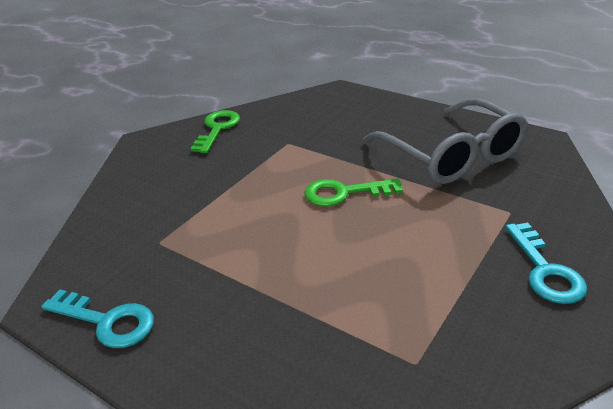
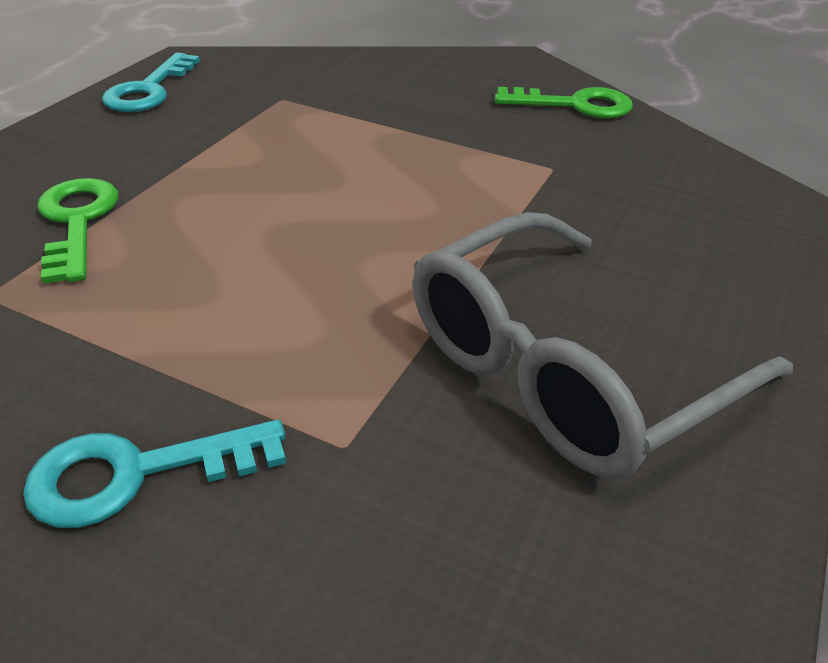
camera: 80 degrees right, 5 degrees up
green key [305,179,403,207] -> green key moved to [37,178,118,284]

